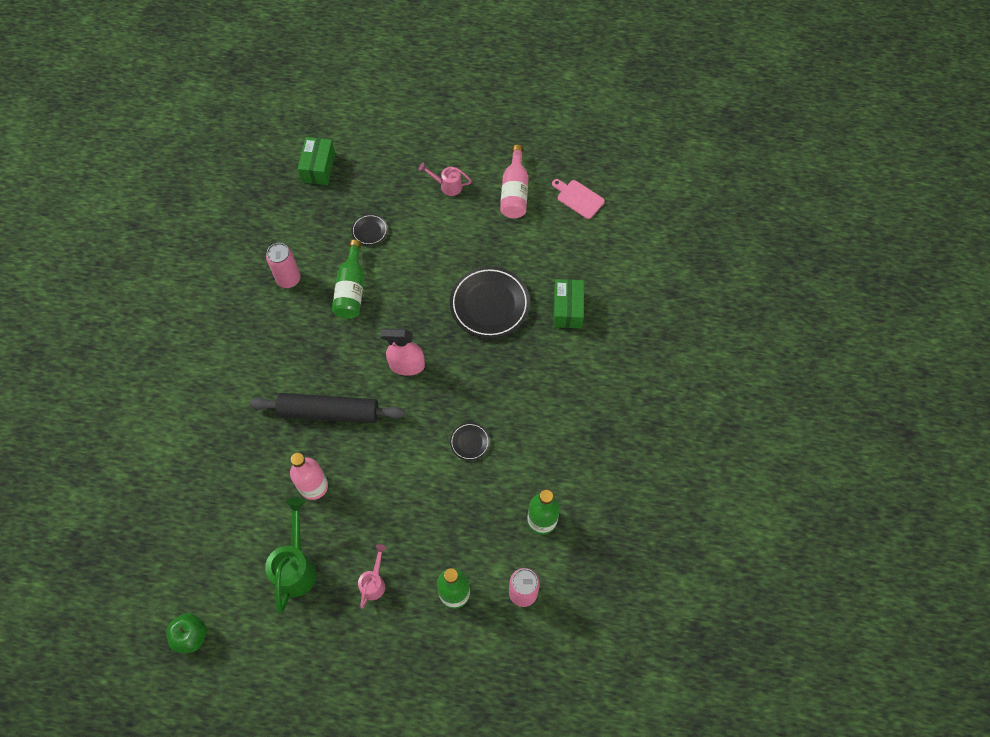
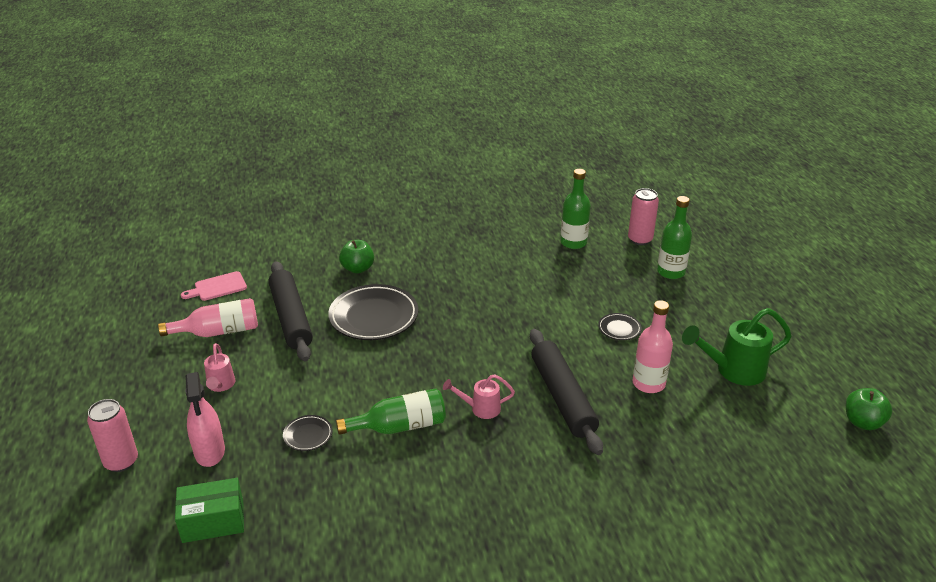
camera: 110 degrees left, 30 degrees down
pink can [266,243,301,288] -> pink can moved to [87,399,138,472]
pink watering can [358,544,386,608] -> pink watering can moved to [443,374,515,419]
pink spray bottle [380,329,425,376] -> pink spray bottle moved to [185,372,225,467]
black plate [450,423,490,461] -> black plate moved to [598,313,641,340]
pink cutting board [552,179,605,219] -> pink cutting board turned 45 degrees clockwise [181,271,247,301]
green box [553,279,584,328] -> green apple [339,240,374,274]
none -> black rolling pin [268,261,313,361]

